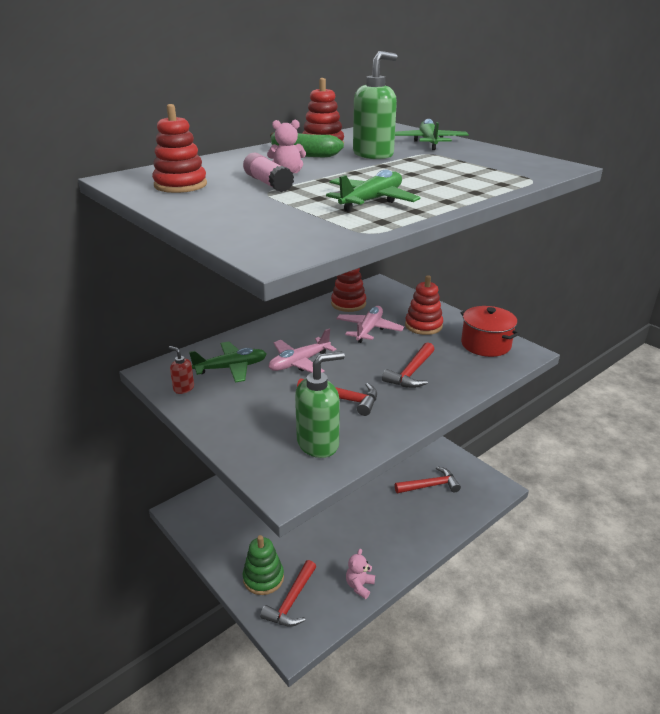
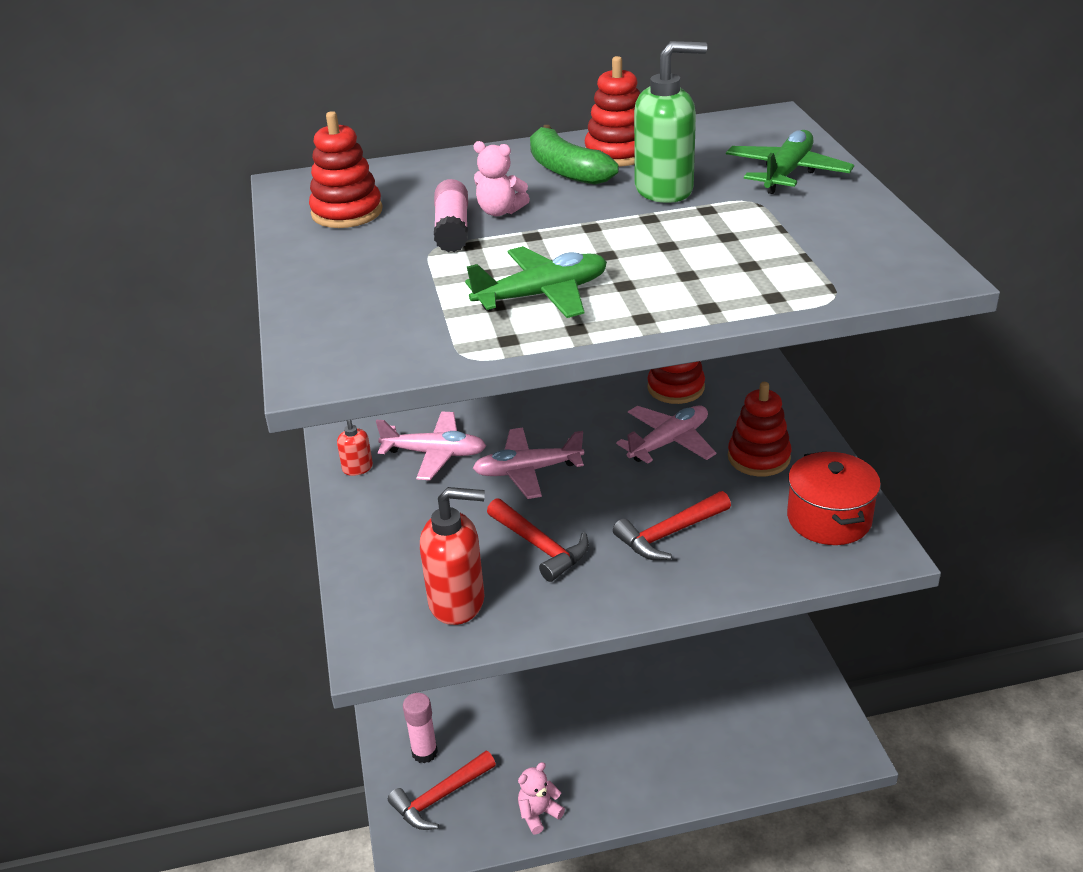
camera: 30 degrees right, 5 degrees up
green plane [189,341,266,383] -> pink plane [376,412,486,480]
green stacking toy [243,535,284,595] -> pink glue stick [403,693,438,763]
green soap dispenser [295,351,345,458] -> red soap dispenser [420,487,485,625]
red hammer [395,466,461,494] -> none

